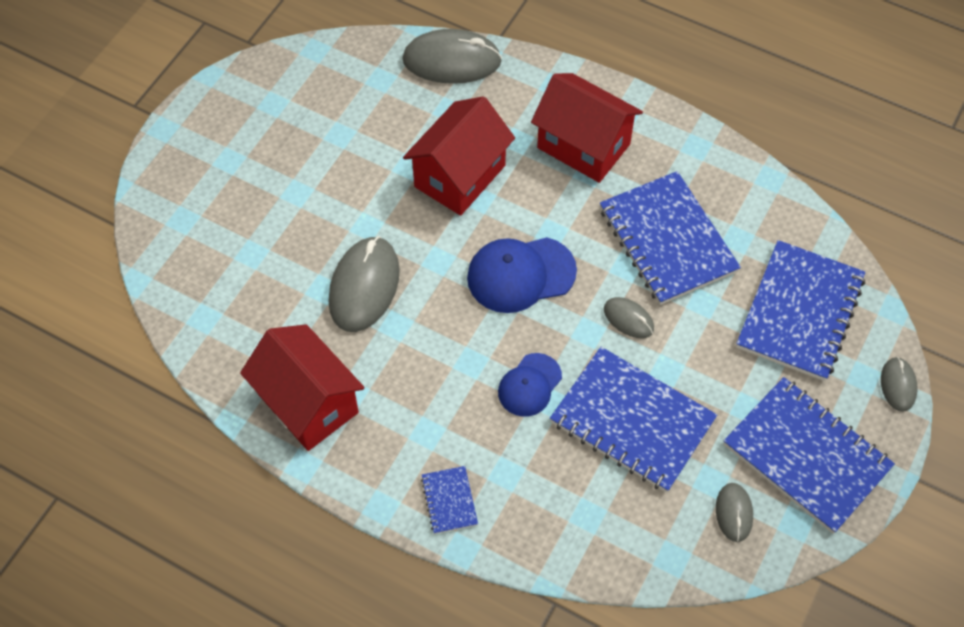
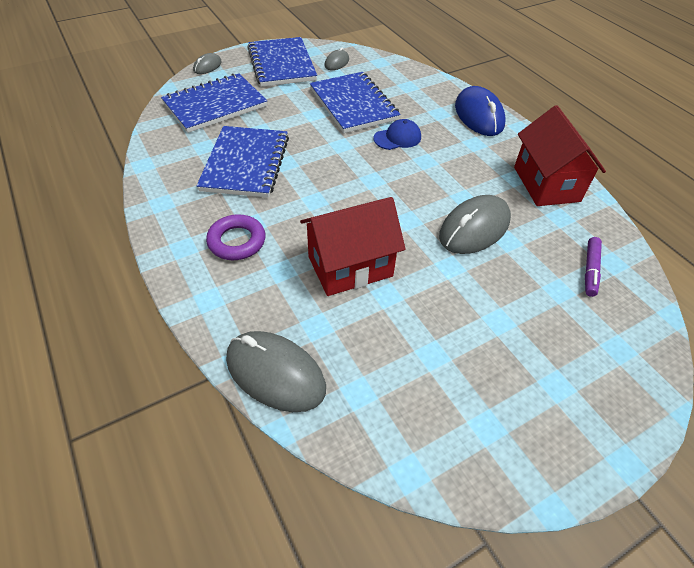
camera: 150 degrees left, 10 degrees down
blue notebook [421,466,478,534] -> blue mouse [455,86,505,136]
blue cap [467,237,577,313] -> none
red house [531,73,643,183] -> purple ring [206,214,265,260]
grey mouse [604,297,654,338] -> none
none -> purple marker [585,237,602,297]

